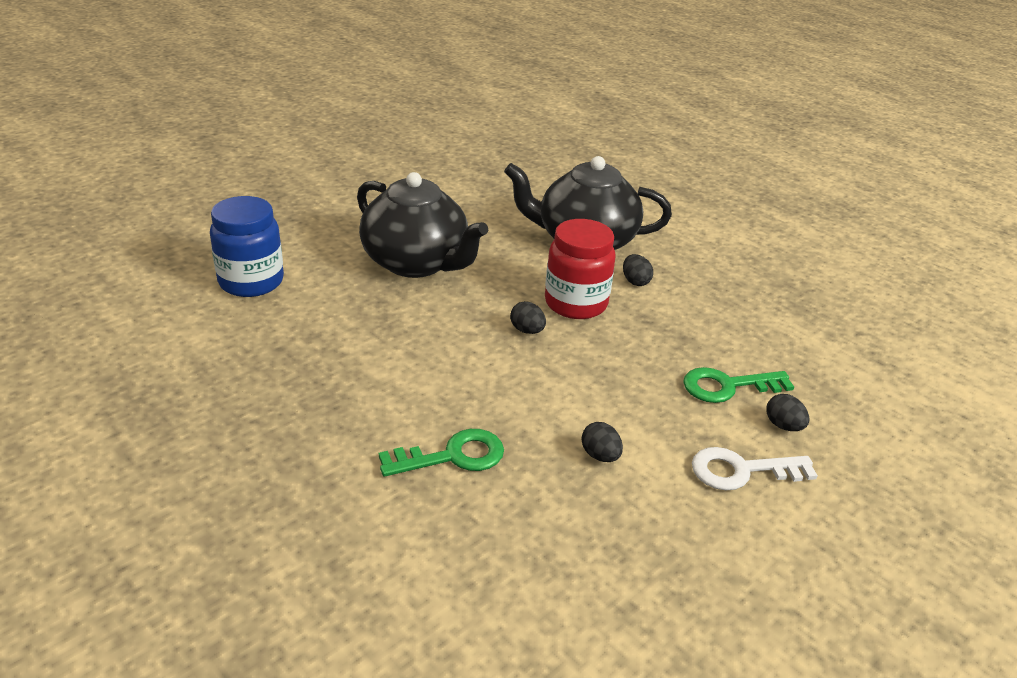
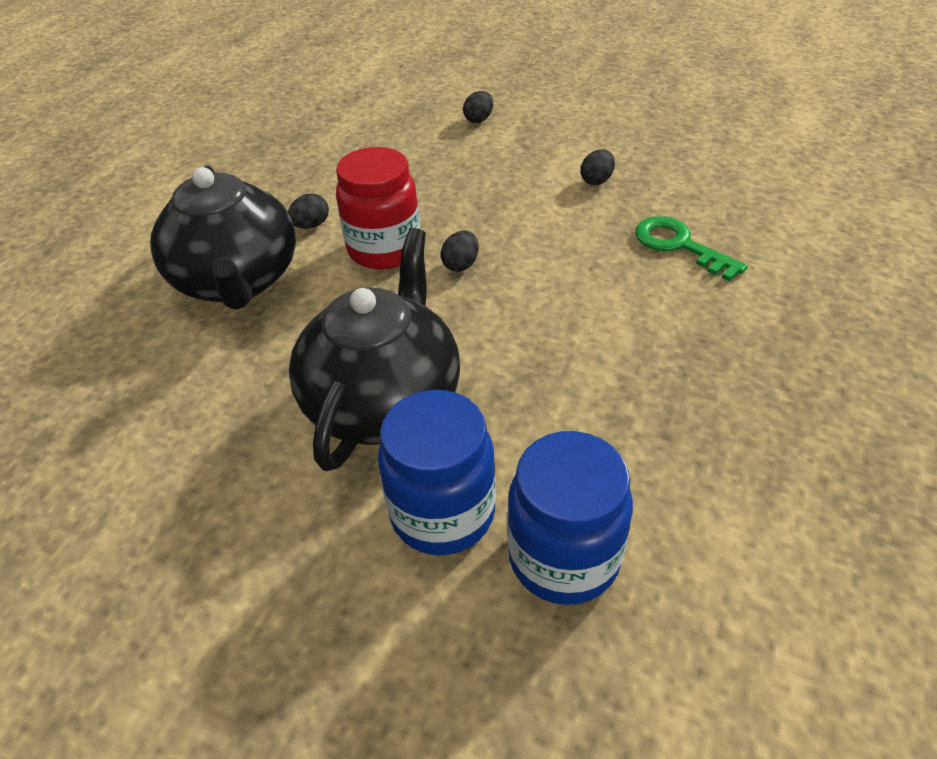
camera: 110 degrees left, 10 degrees up
green key [683,367,794,403] -> none
white key [692,447,818,490] -> none
none -> blue jar [378,390,496,555]

